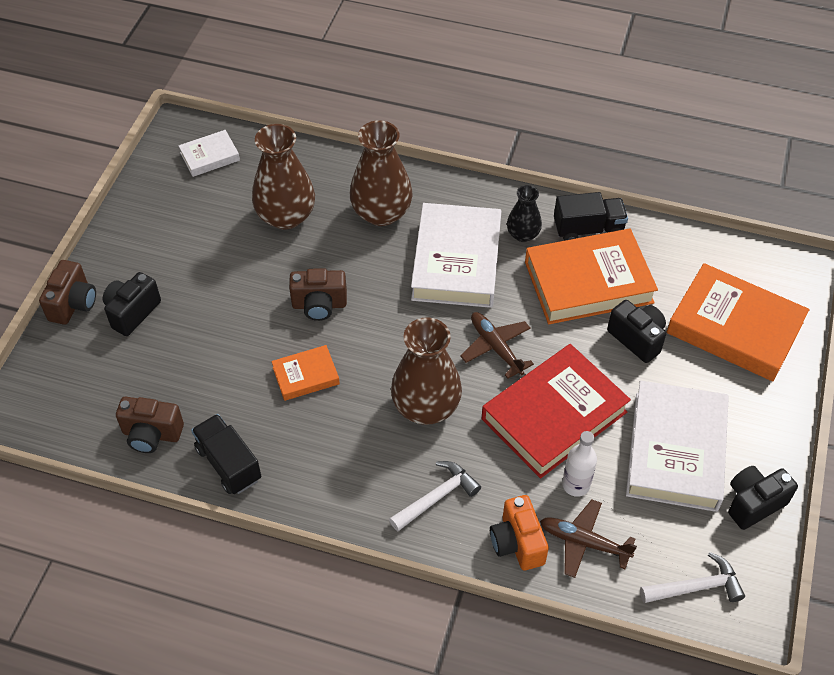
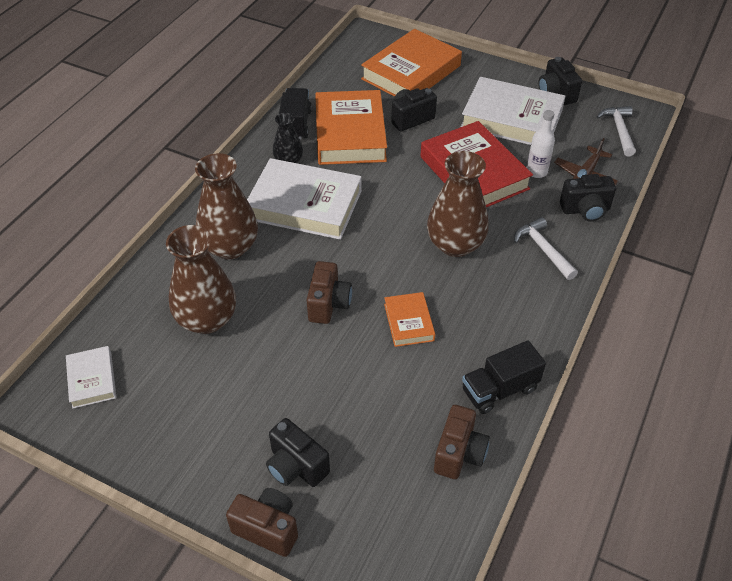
camera: 80 degrees left, 5 degrees down
brown plane [460,312,534,379] -> none
orange camera [490,495,549,570] -> black camera [560,174,616,221]

